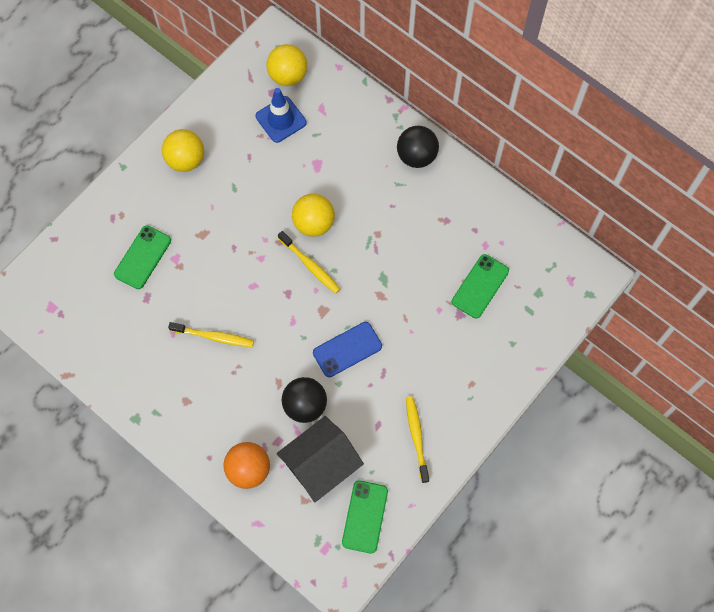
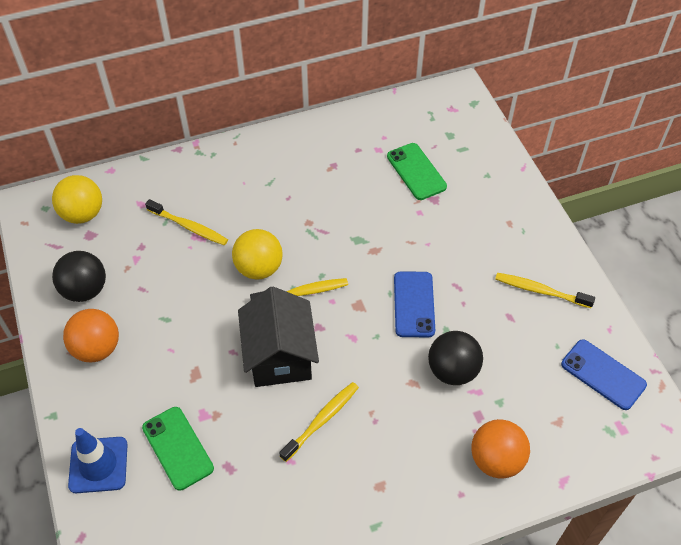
camera: 60 degrees left, 15 degrees down
yellow ball [162,129,204,172] -> orange ball [63,309,119,362]
blue traffic cone [256,88,307,143] -> blue traffic cone moved to [68,428,128,493]
black house [277,416,364,502] -> black house moved to [238,286,319,387]
green phone [342,481,388,553] -> blue phone [561,339,647,410]
black ball [397,126,439,168] -> black ball moved to [52,251,106,302]
none -> yellow toothbrush [145,199,228,245]

